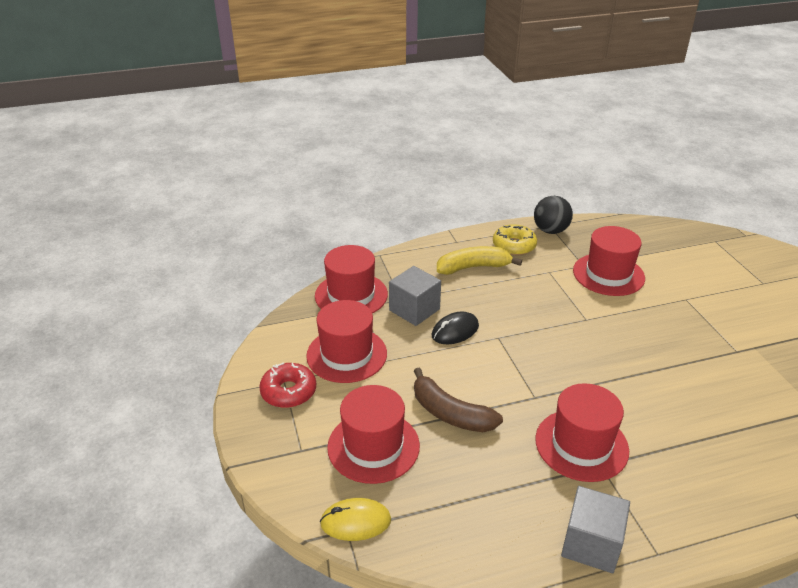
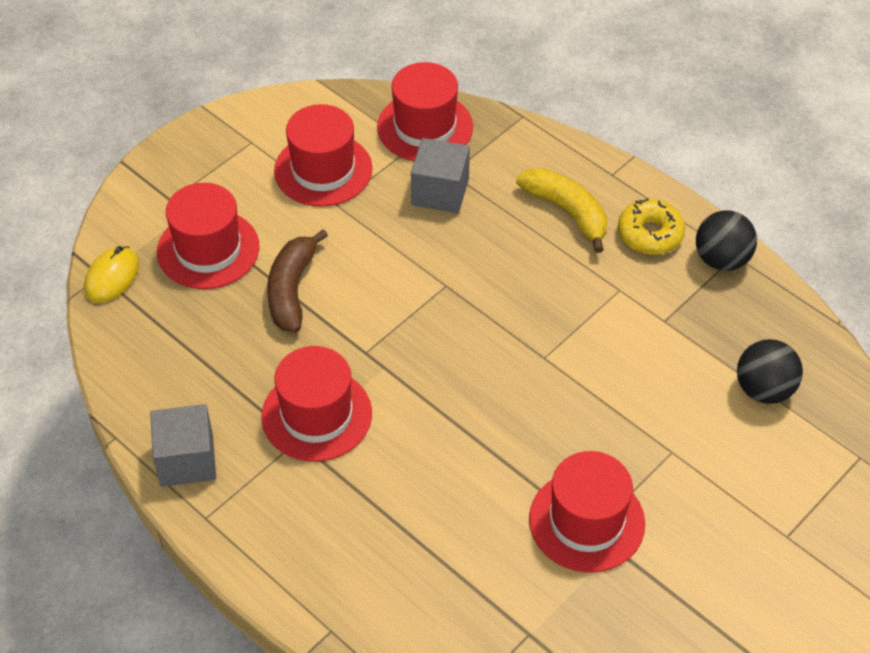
camera: 60 degrees right, 15 degrees up
red donut [259,363,316,408] -> none
yellow mouse [320,498,391,541] -> yellow mouse turned 60 degrees clockwise [84,246,139,303]
black mouse [432,312,479,344] -> none
red hat [573,226,645,296] -> red hat moved to [529,451,645,573]
none -> black ball [737,339,803,404]

